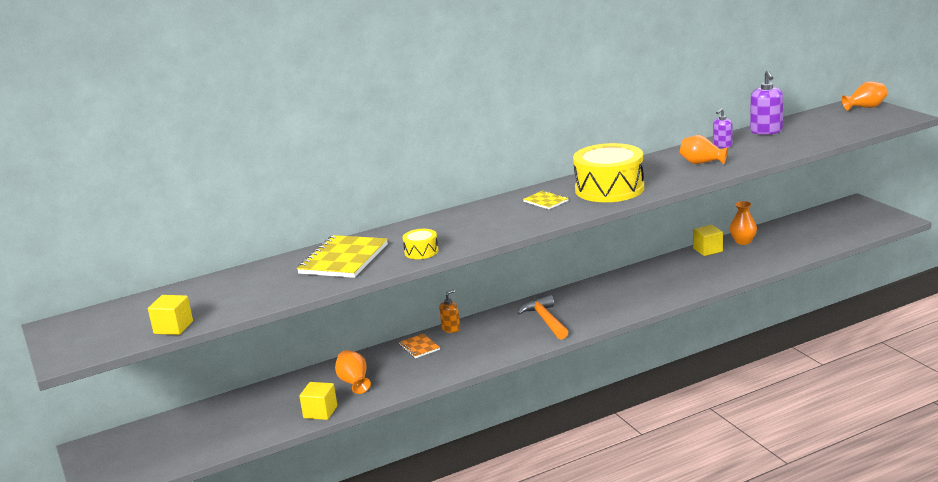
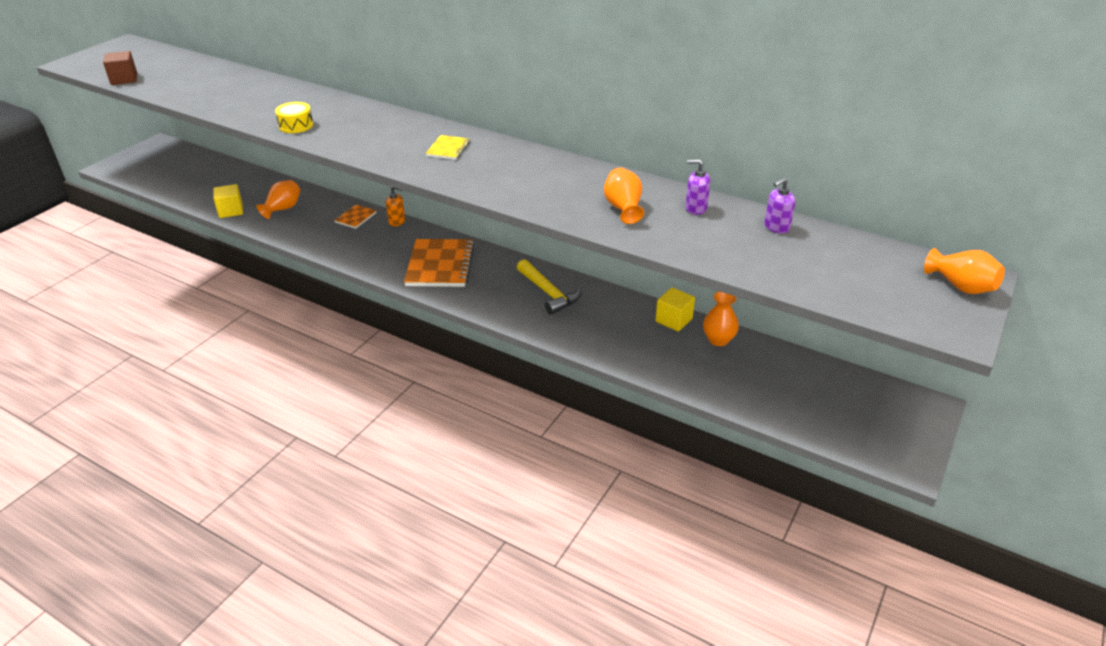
camera: 55 degrees right, 15 degrees up
yellow cube [148,295,193,335] -> brown cube [103,51,137,85]
yellow notebook [297,235,388,278] -> none
orange hammer [517,295,568,339] -> orange notebook [404,239,474,287]
yellow drum [573,143,644,202] -> none
purple soap dispenser [750,70,783,135] -> purple soap dispenser [764,178,795,234], size x0.61
none -> yellow hammer [517,259,581,315]

